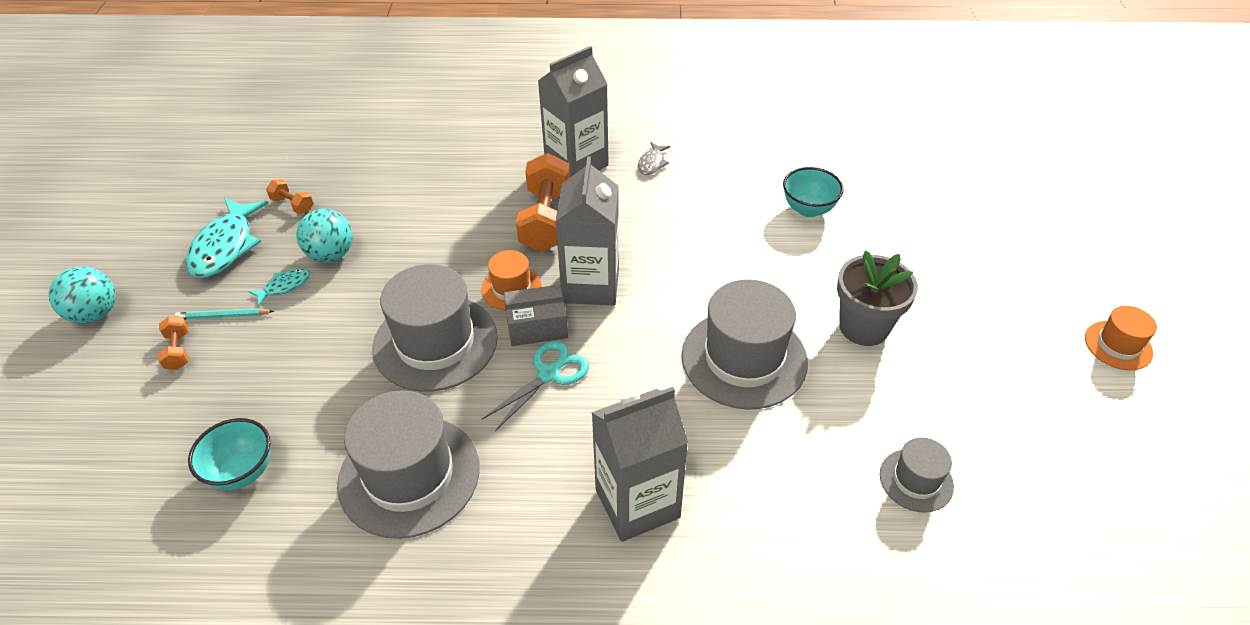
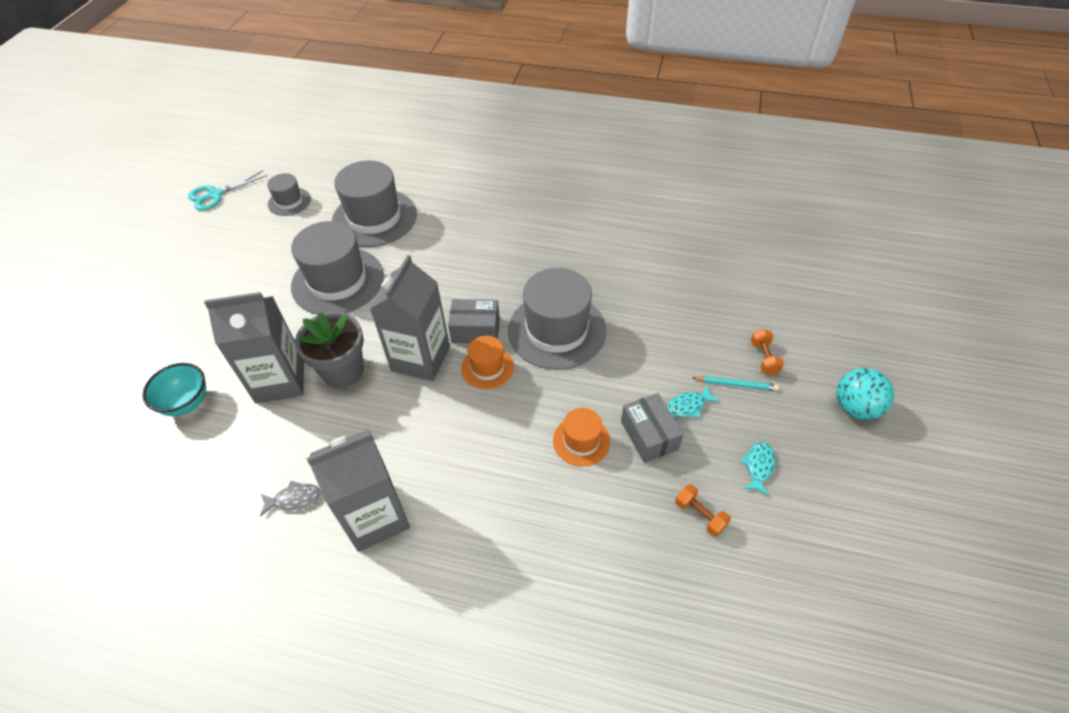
camera: 165 degrees left, 5 degrees up
turquoise fish [186,198,269,278] -> turquoise fish [740,441,775,496], size x0.50
turquoise bowl [188,418,270,490] -> none
turquoise ball [296,209,353,262] -> grey box [621,393,684,463]
grey hat [337,391,480,539] -> grey hat moved to [332,160,417,247]
turquoise scissors [482,341,589,431] -> turquoise scissors moved to [188,171,267,211]
orange dumbbell [516,153,570,252] -> none
grey carton [591,387,688,542] -> grey carton moved to [204,292,304,404]
grey fish [638,142,670,175] -> grey fish turned 45 degrees clockwise [260,481,321,517]
grey flower pot [837,250,918,346] -> grey flower pot moved to [295,312,364,388]
orange hat [1085,306,1157,370] -> orange hat moved to [553,408,610,467]

